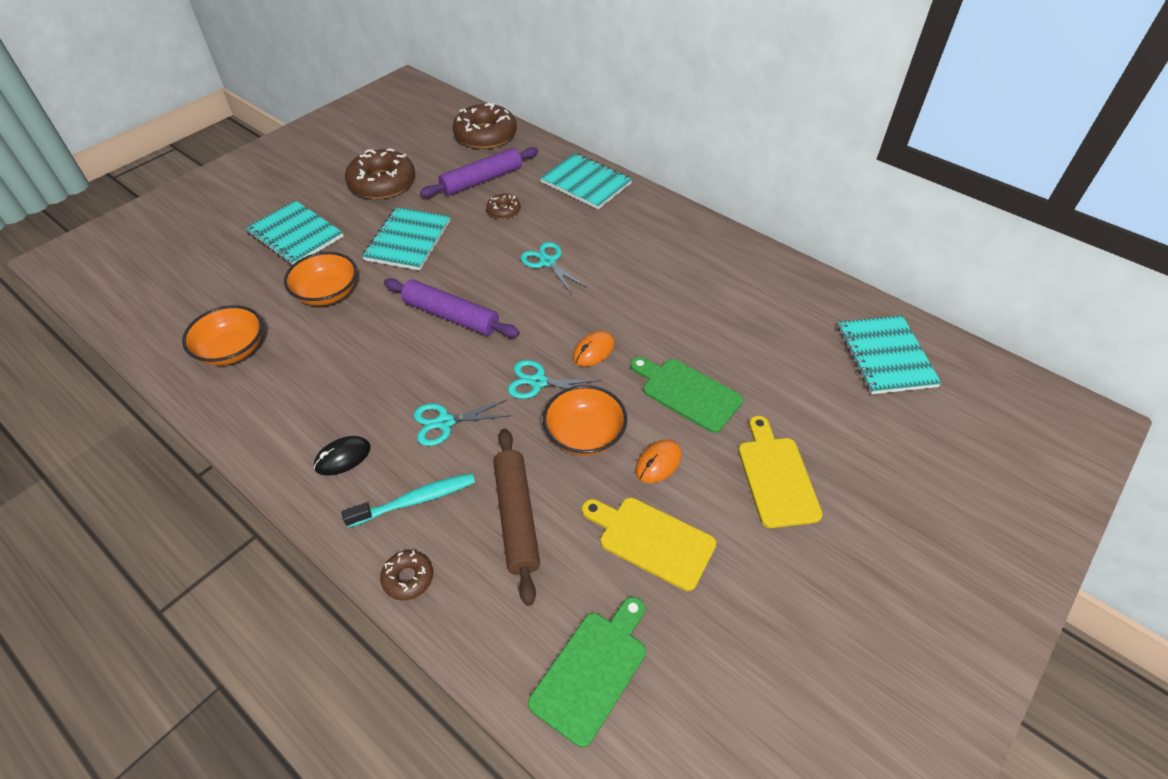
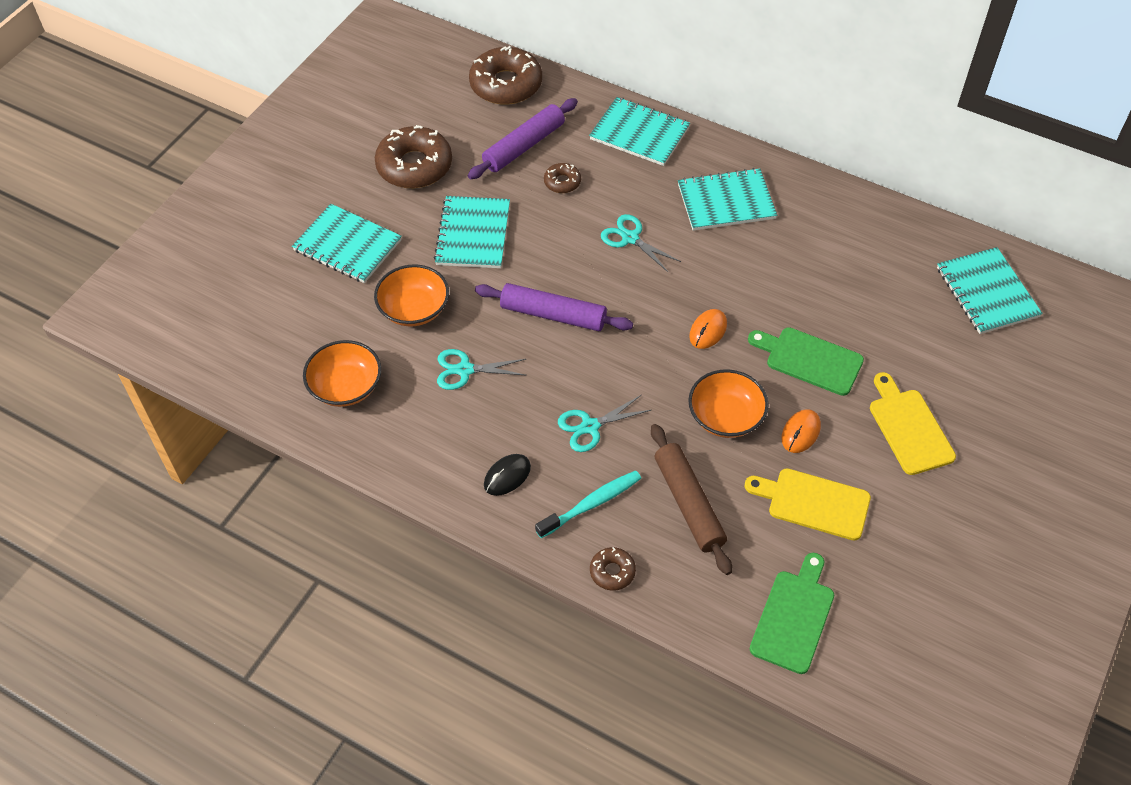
camera: 10 degrees left, 5 degrees up
turquoise scissors [508,360,602,399] -> turquoise scissors moved to [437,349,527,390]
none -> turquoise notebook [678,168,777,231]

